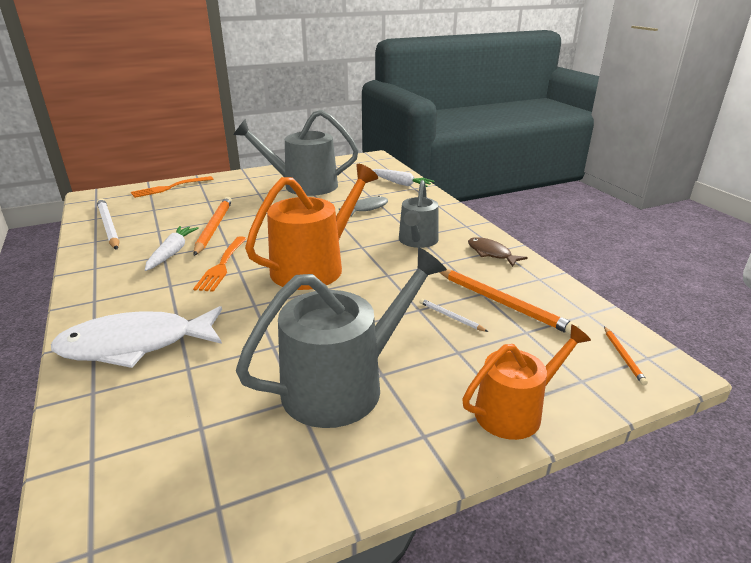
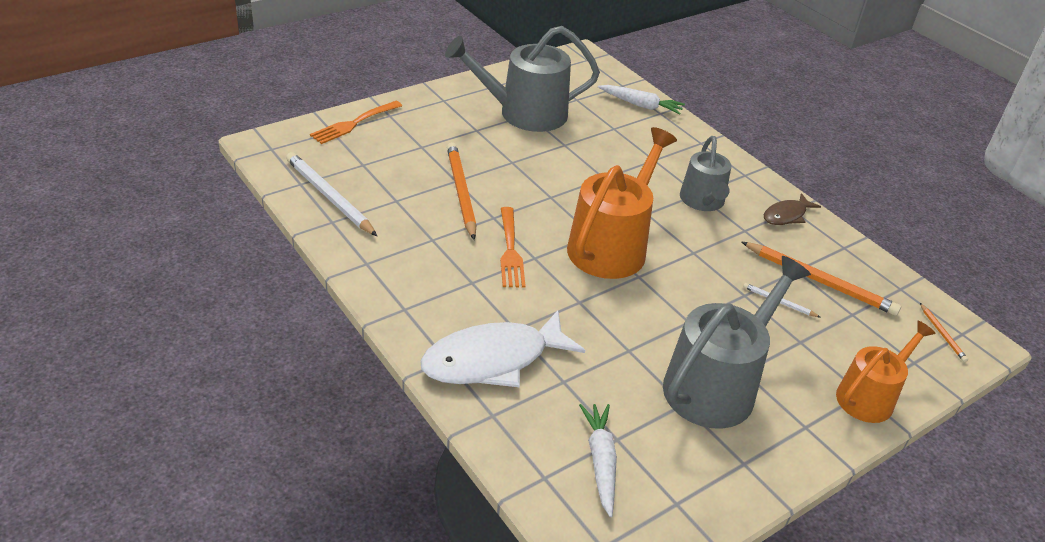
camera: 15 degrees left, 10 degrees up
white carrot [145,226,199,271] -> white carrot moved to [579,404,617,517]
grey fish [339,196,388,216] -> none
brown fish [468,237,528,267] -> brown fish turned 75 degrees counterclockwise [764,193,821,225]

